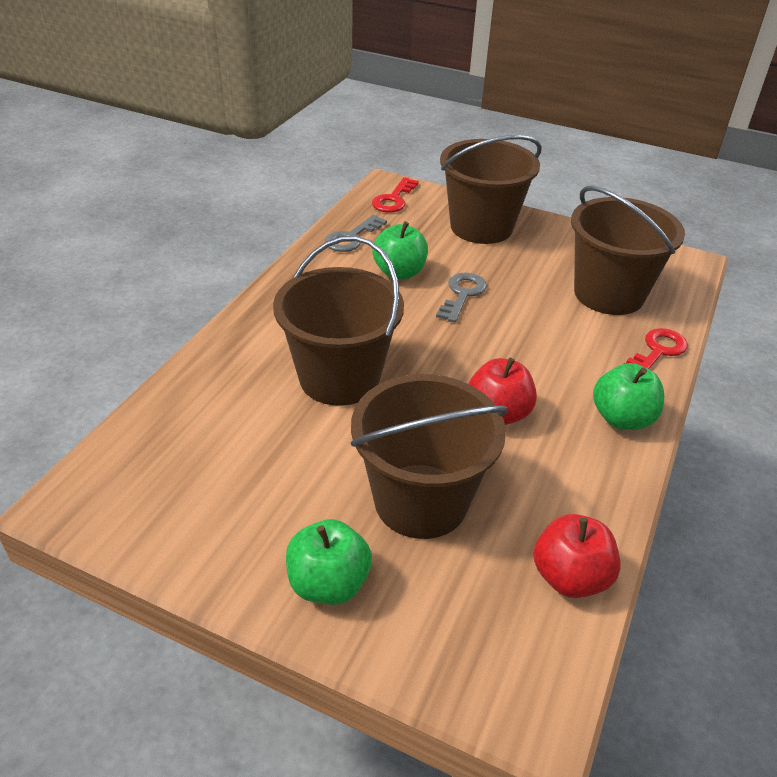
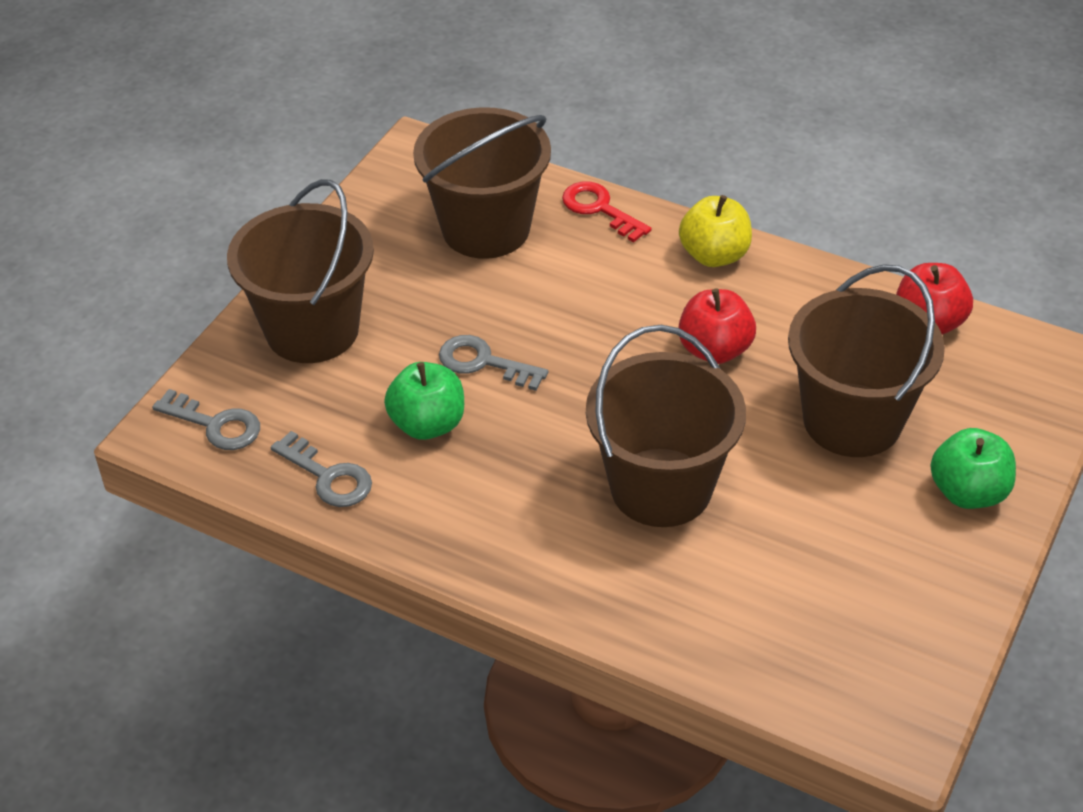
camera: 85 degrees left, 5 degrees up
red key [372,177,419,213] -> grey key [152,389,260,450]
green apple [593,363,664,430] -> yellow apple [679,195,752,267]

